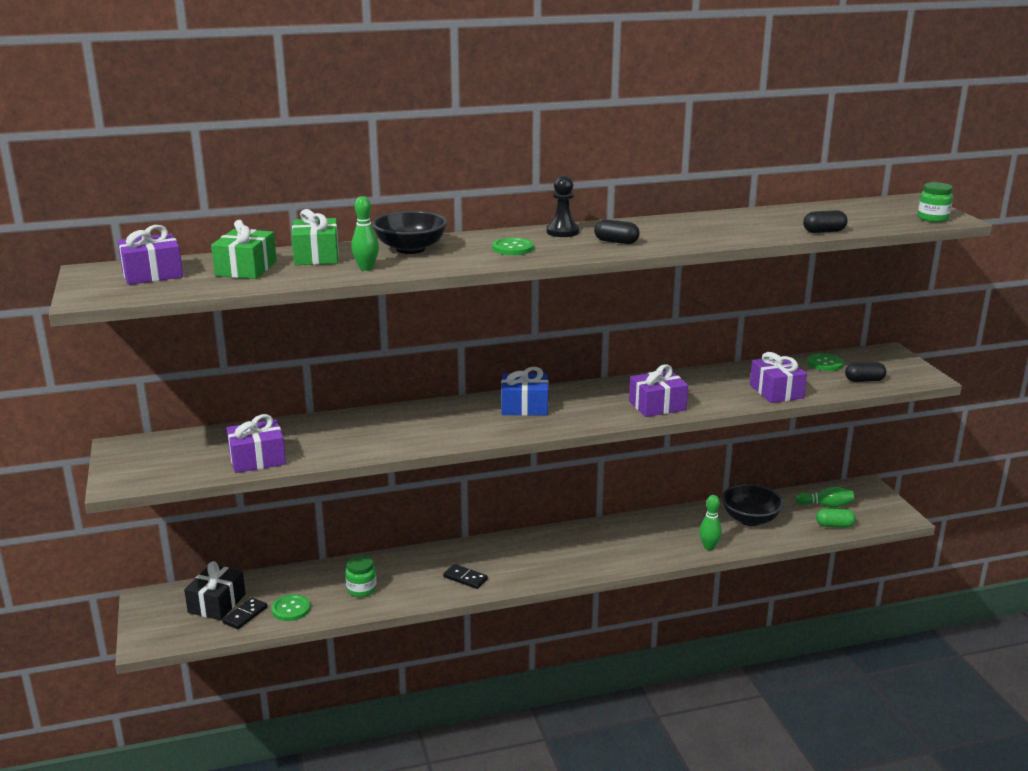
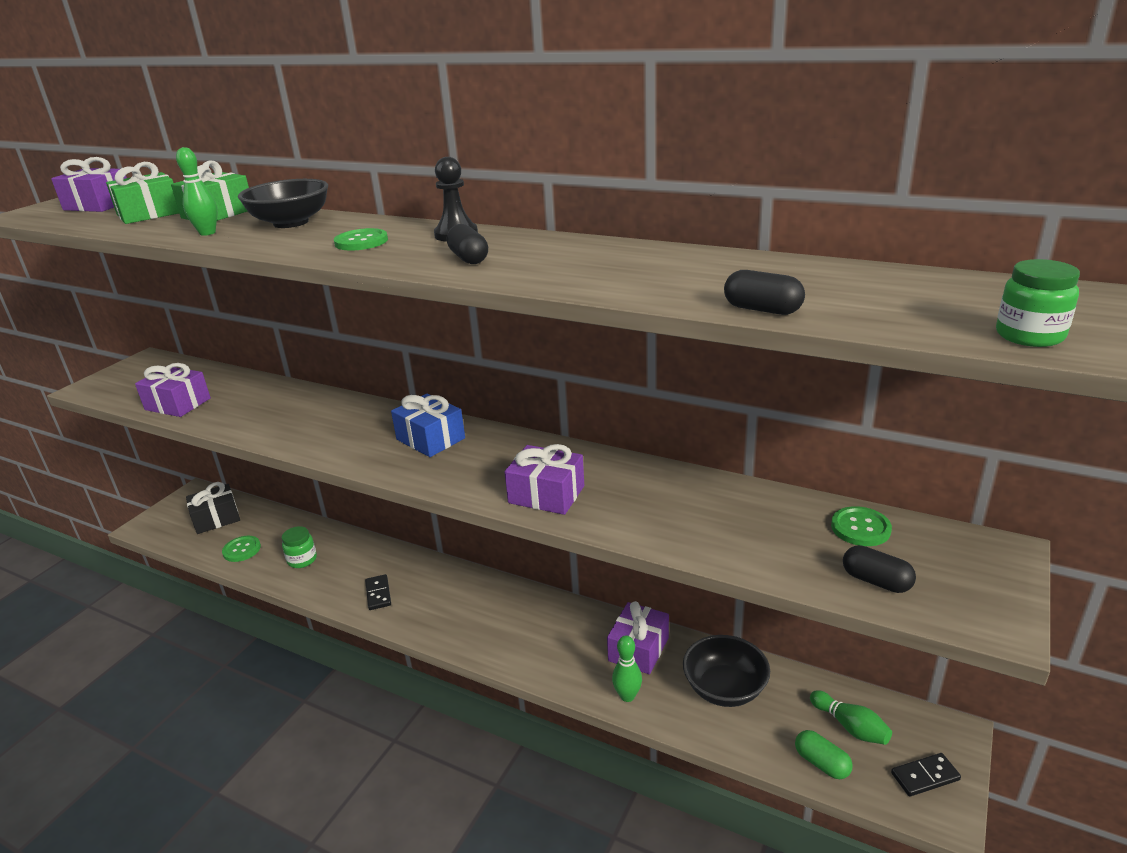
camera: 45 degrees right, 5 degrees up
black domino [222,597,268,629] -> black domino moved to [891,753,961,796]
purple gift [750,352,807,403] -> purple gift moved to [607,601,669,674]

